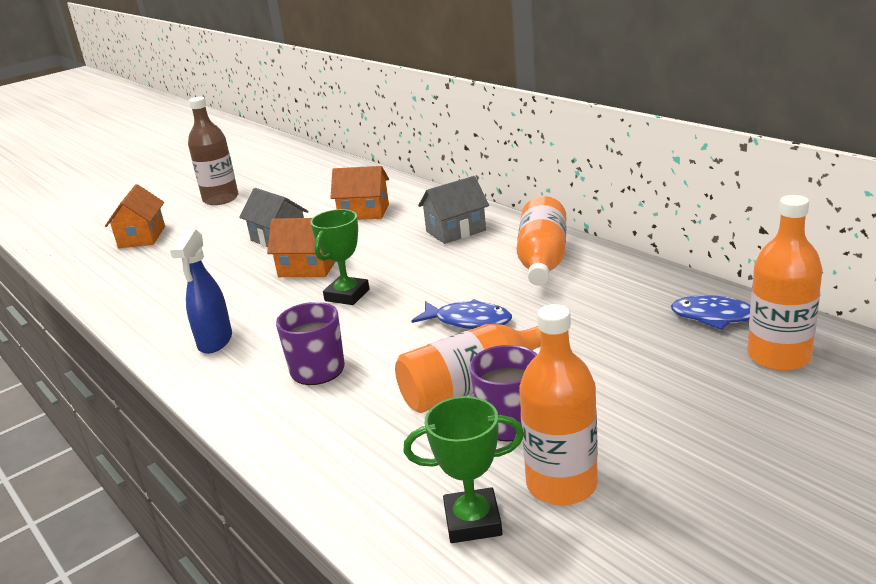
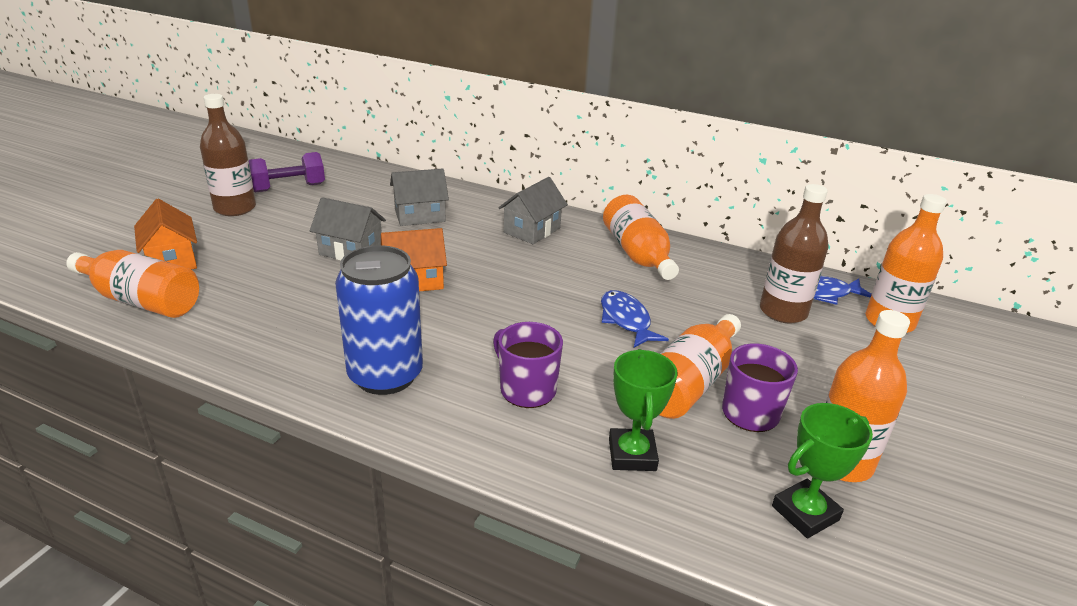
camera: 30 degrees left, 5 degrees up
blue spray bottle [170,229,232,354] -> blue can [335,245,423,395]
green trophy [310,209,370,305] -> green trophy moved to [609,349,678,471]
orange house [330,166,389,220] -> grey house [390,168,449,226]
blue fish [411,299,512,329] -> blue fish turned 105 degrees counterclockwise [601,290,669,348]
none -> orange bottle [66,250,199,318]
none -> purple dumbbell [249,152,325,192]
none -> brown bottle [760,184,828,324]

